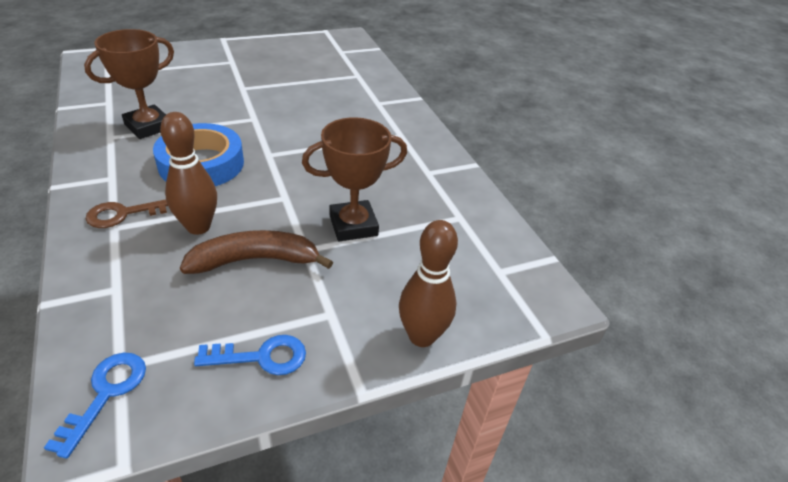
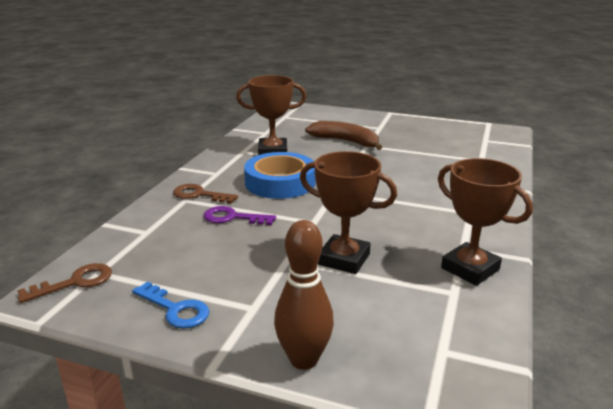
camera: 45 degrees right, 15 degrees down
blue key [44,353,146,459] -> brown key [17,263,112,303]
brown bowling pin [160,112,217,235] -> purple key [204,206,276,225]
brown banana [180,230,333,274] -> brown banana moved to [305,121,382,150]
none -> brown trophy [438,158,533,286]

